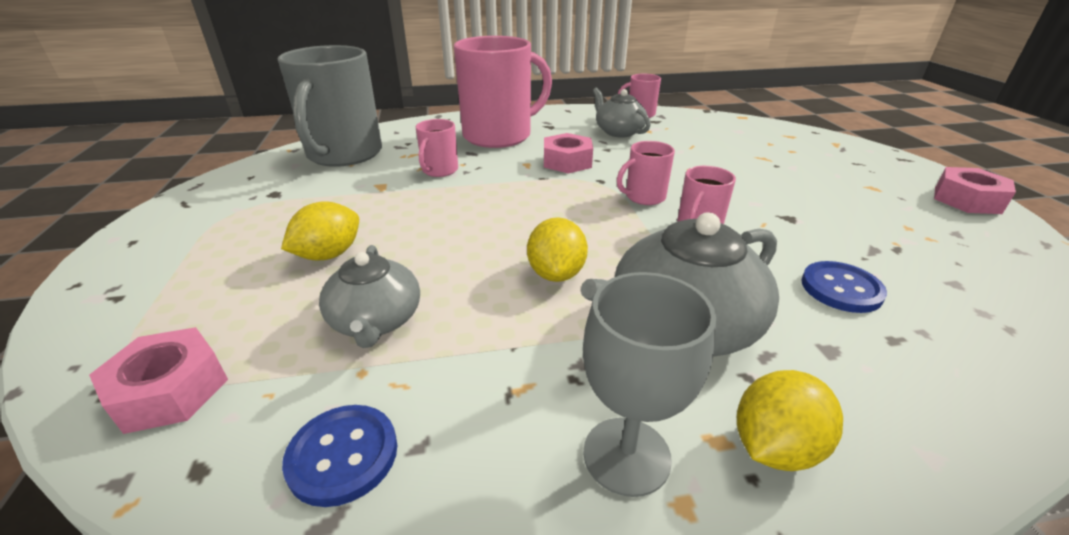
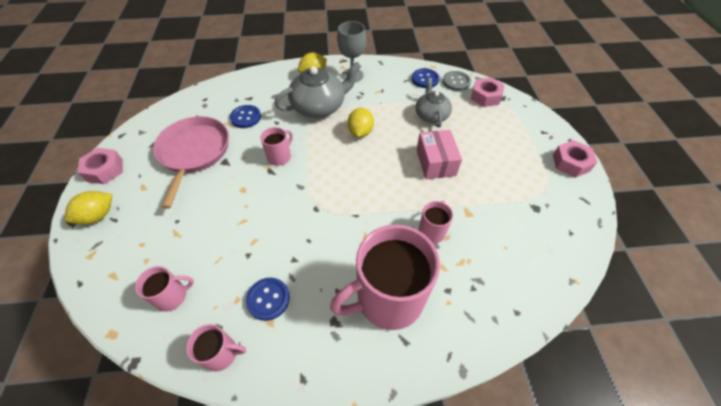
camera: 175 degrees left, 20 degrees up
grey mug [277,45,382,167] -> none
yellow lemon [281,201,359,260] -> yellow lemon moved to [64,191,112,225]
pink nut [544,133,593,174] -> pink nut moved to [553,140,597,178]
grey teapot [593,88,651,138] -> blue button [246,278,290,321]
pink mug [617,141,675,205] -> pink mug moved to [135,266,194,311]
none -> pink pan [153,116,229,209]
none -> pink box [417,130,462,179]
none -> grey button [443,71,471,91]

